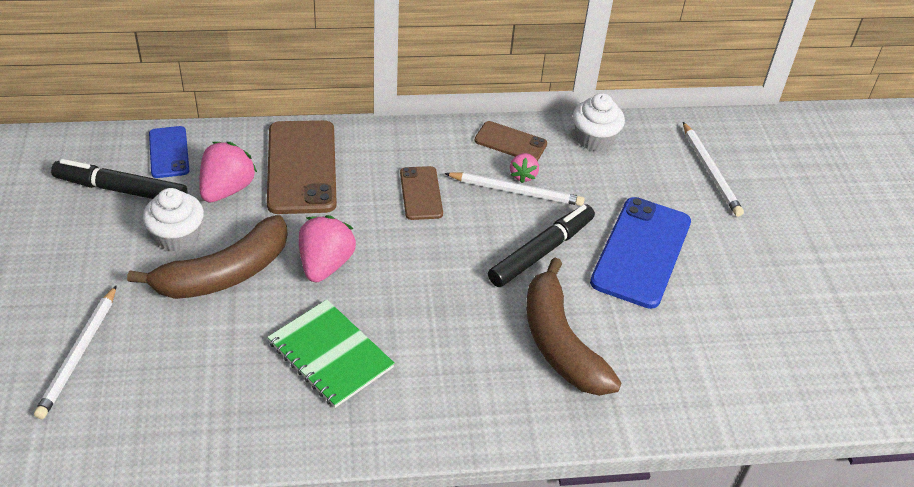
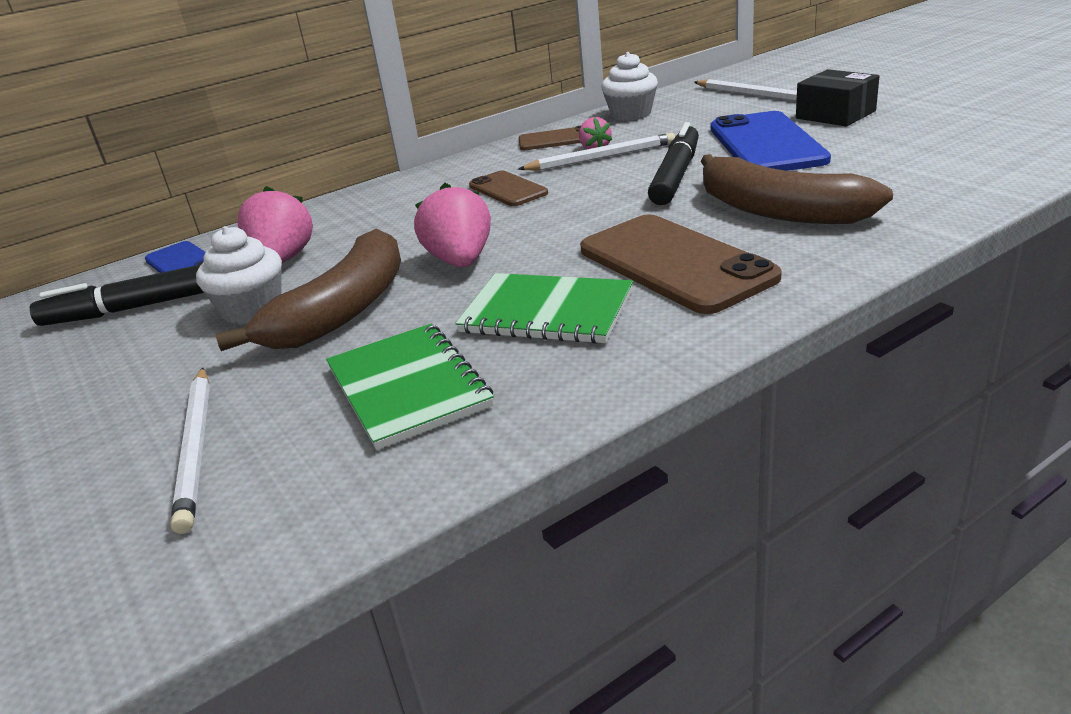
camera: 20 degrees left, 15 degrees down
brown phone [267,120,337,214] -> brown phone moved to [580,214,782,314]
none -> green notebook [326,324,494,450]
none -> black box [796,69,879,126]

